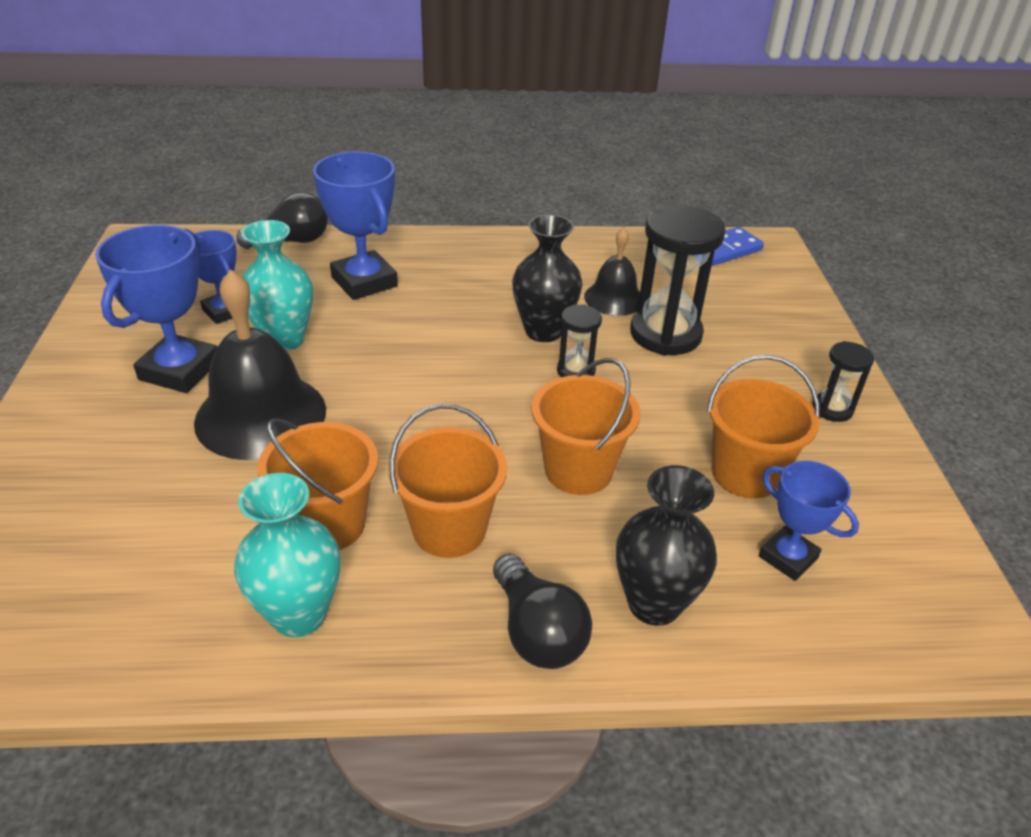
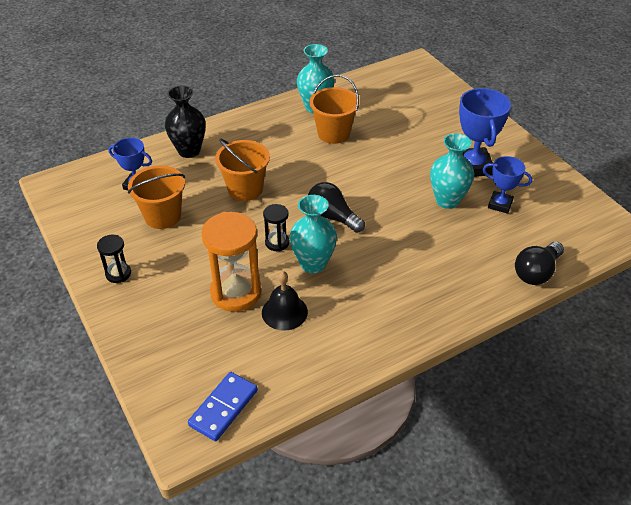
camera: 155 degrees right, 5 degrees up
black bell [194,269,326,460] -> none
blue trophy [313,151,398,300] -> none
orange bucket [389,404,507,558] -> none
black light bulb [493,554,592,669] -> black light bulb moved to [308,182,365,233]
black vase [512,214,582,342] -> turquoise vase [290,195,337,274]
black hourglass [630,205,726,356] -> orange hourglass [201,212,262,312]

